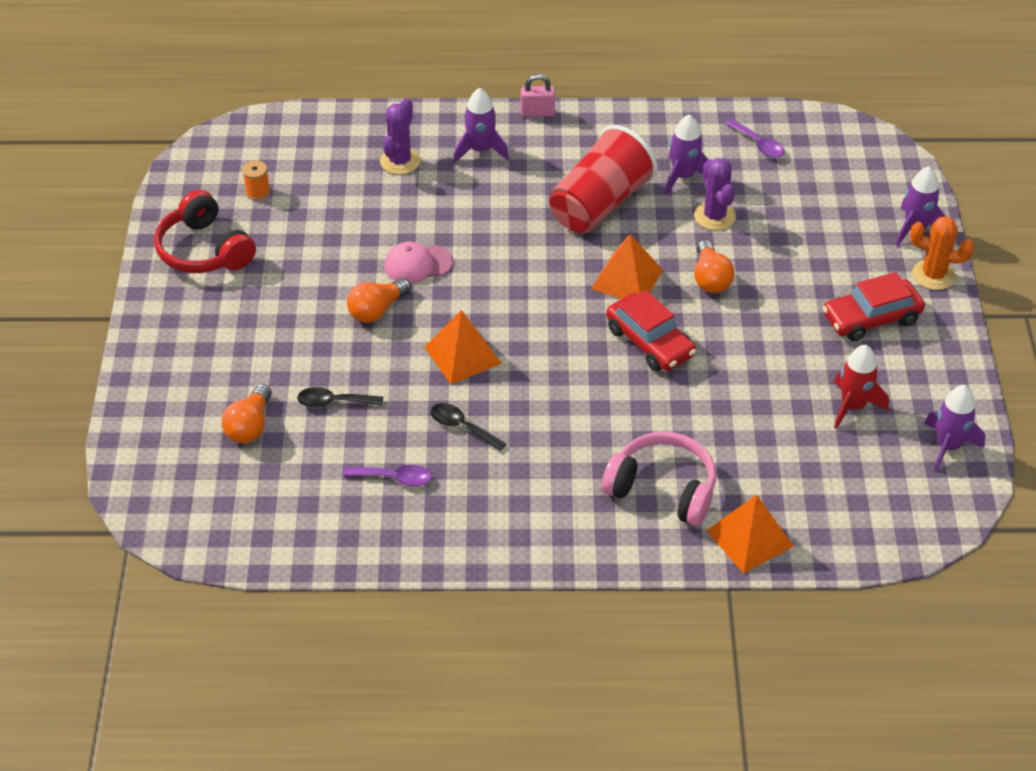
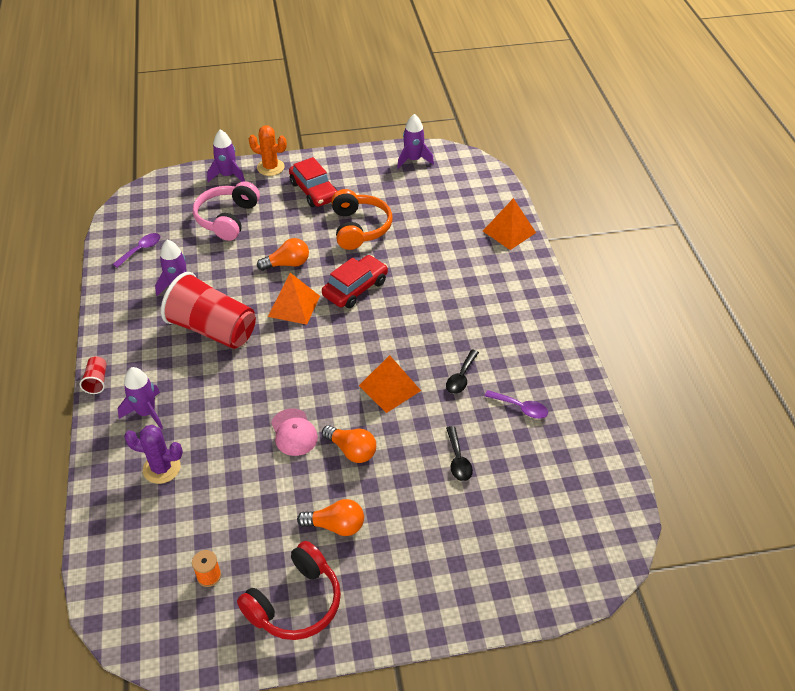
camera: 100 degrees left, 0 degrees up
orange light bulb [221,384,272,443] -> orange light bulb moved to [297,499,364,536]
purple spoon [343,465,432,486] -> purple spoon turned 120 degrees clockwise [485,390,548,419]
pink padlock [521,74,555,117] -> red cup [80,357,107,394]
pink headphones [602,432,716,526] -> pink headphones moved to [193,181,260,241]
purple cactus [694,158,736,230] -> none
red rocket [834,345,889,429] -> none
orange cactus [910,216,974,290] -> orange cactus turned 75 degrees counterclockwise [249,126,287,176]
none -> orange headphones [331,189,392,250]

